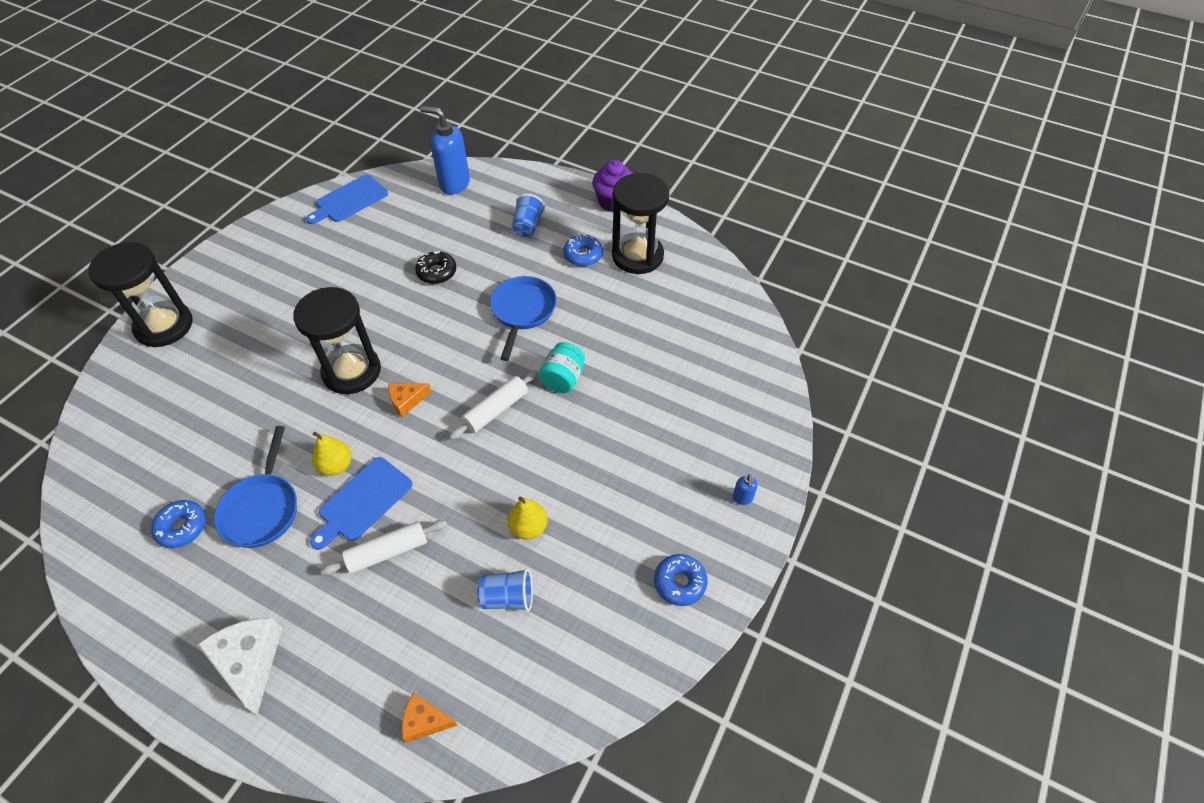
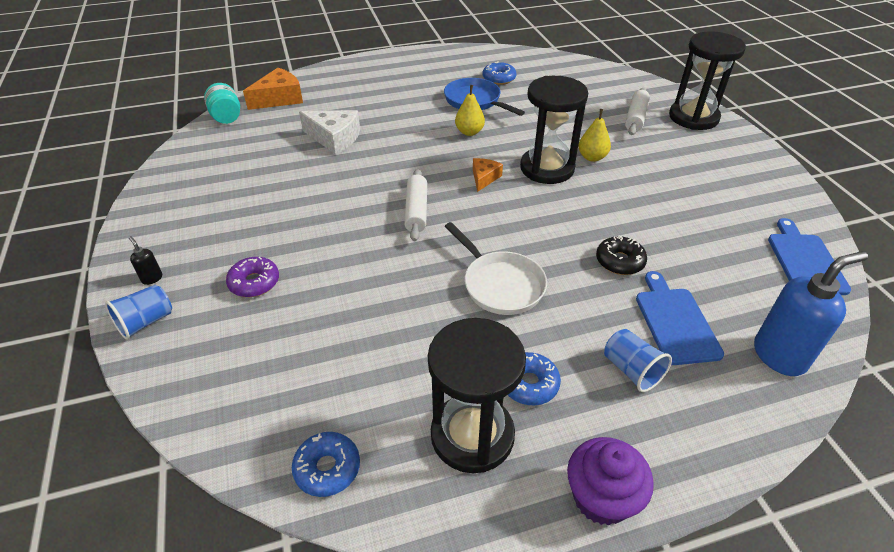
camera: 135 degrees right, 10 degrees down
white cheese [197,618,282,715] -> white cheese moved to [299,110,360,155]
blue cutting board [310,457,413,550] -> blue cutting board moved to [636,271,724,365]
white rolling pin [321,520,447,575] -> white rolling pin moved to [625,88,650,135]
orange cheese [402,693,457,743] -> orange cheese [243,68,303,110], size x1.72
blue cup [477,568,533,612] -> blue cup moved to [105,285,172,340]
blue pan [490,276,557,361] -> white pan [445,222,547,315]
yellow pear [507,496,547,539] -> yellow pear moved to [578,109,611,162]
turquoise jar [538,342,585,393] -> turquoise jar moved to [204,83,240,124]
blue donut [654,554,707,606] -> blue donut moved to [292,432,360,497]
blue soap dispenser [733,474,758,505] -> black soap dispenser [129,236,162,285]
none -> purple donut [226,257,279,297]

